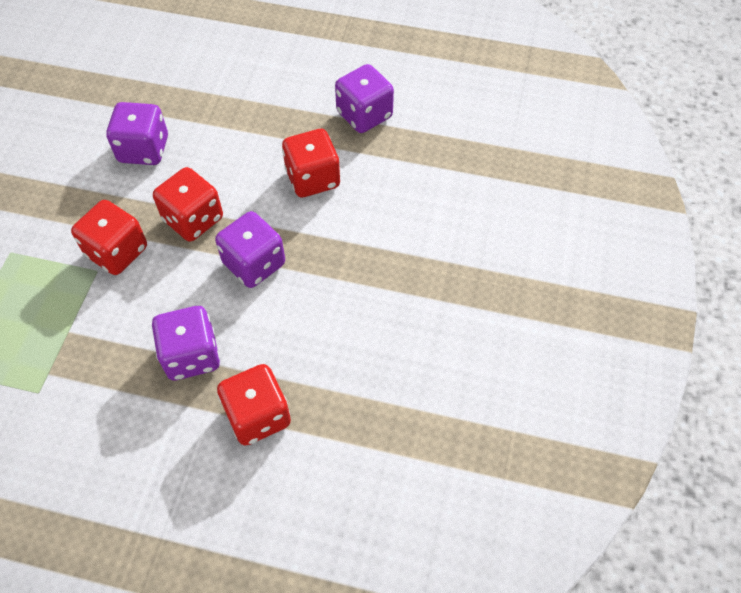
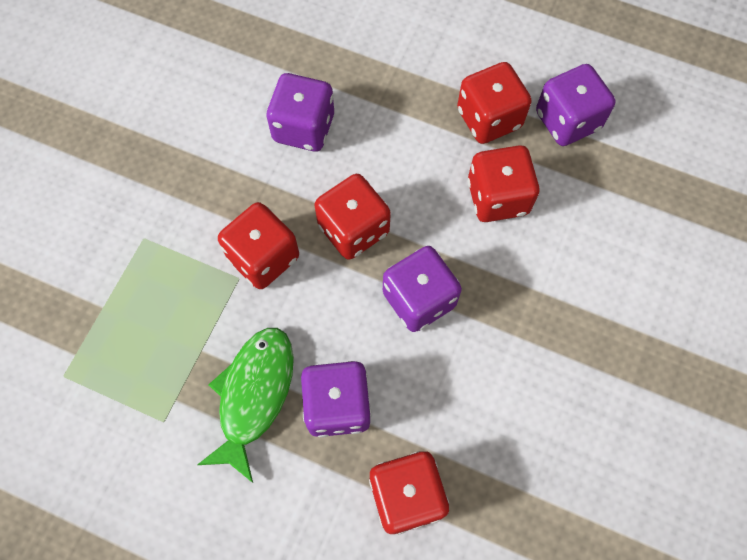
camera: 10 degrees right, 10 degrees up
none -> green fish [197,328,294,483]
none -> red dice [457,62,532,144]

